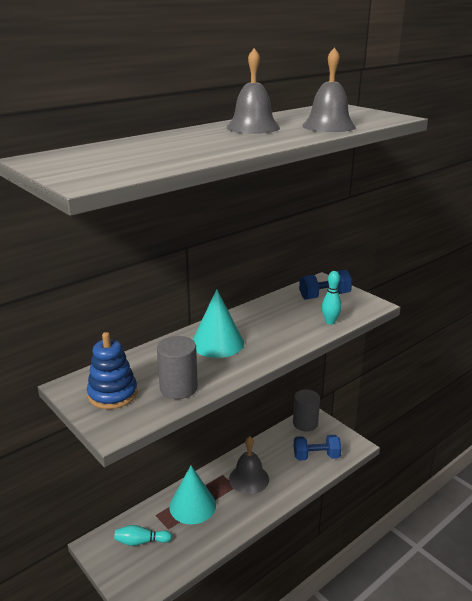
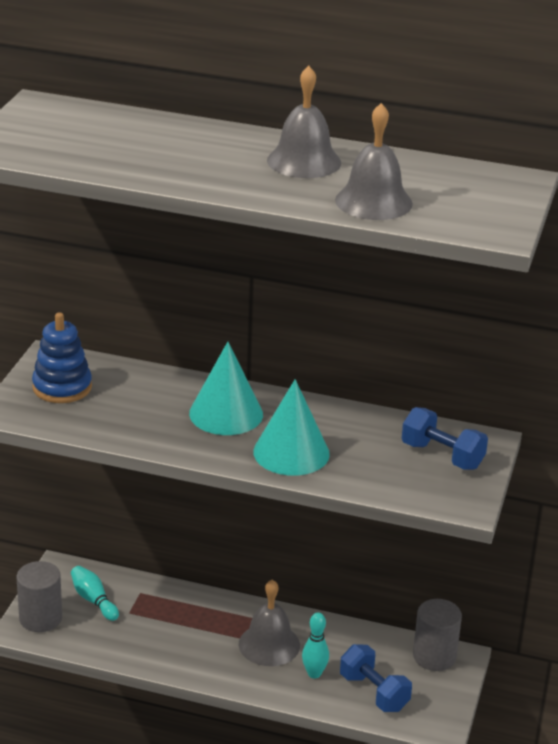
camera: 55 degrees right, 5 degrees up
grey cylinder [157,336,198,399] -> grey cylinder moved to [17,561,62,632]
turquoise cone [169,466,216,524] -> turquoise cone moved to [253,379,330,476]
turquoise bowling pin [322,271,341,325] -> turquoise bowling pin moved to [302,612,329,678]

